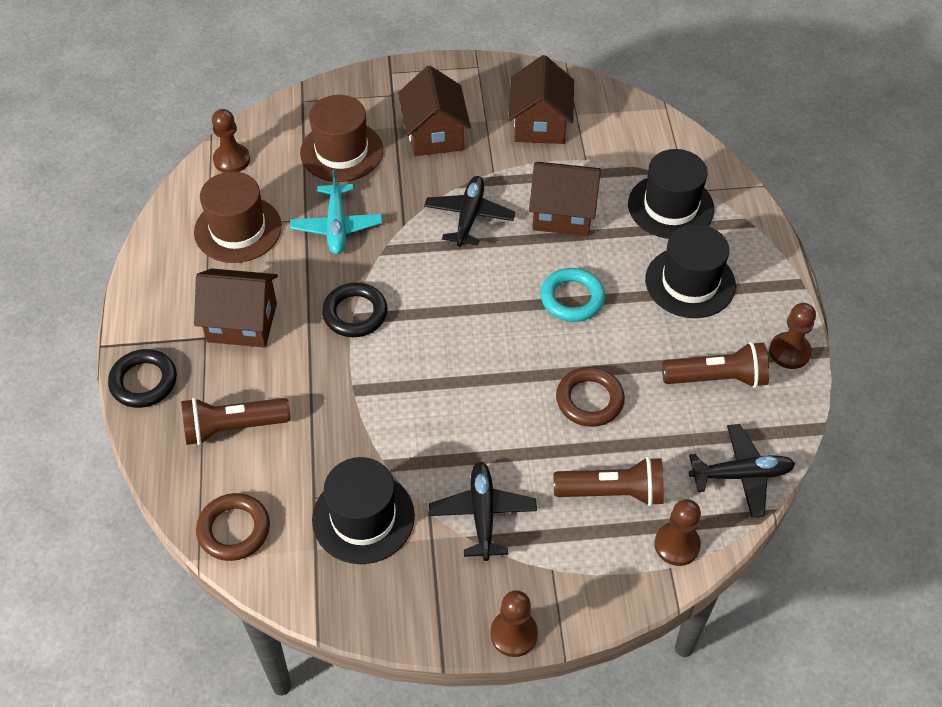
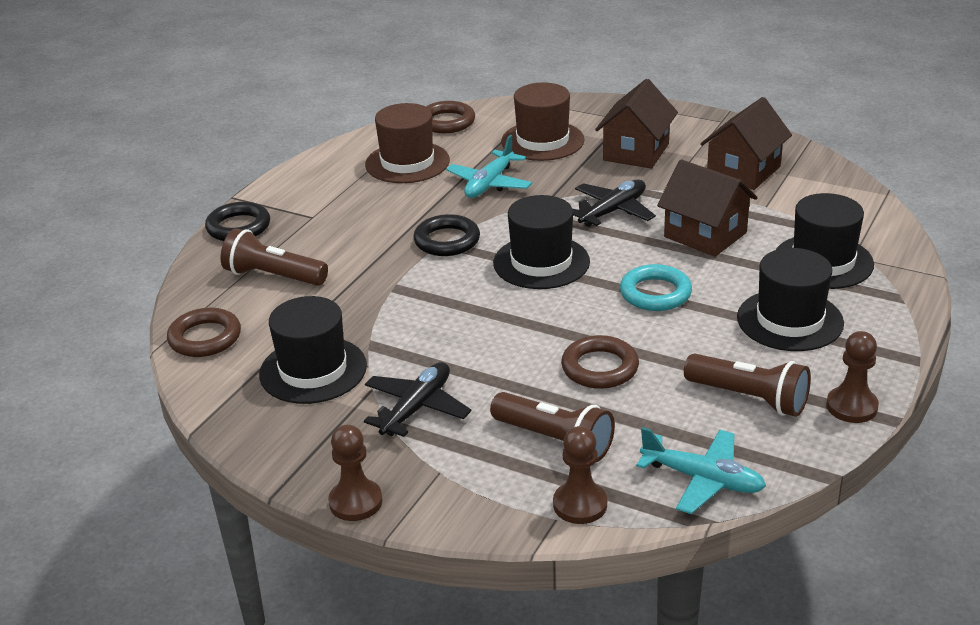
camera: 35 degrees right, 20 degrees down
brown house [194,268,278,347] -> none
brown pawn [212,109,250,173] -> brown ring [426,101,475,133]
black plane [689,424,795,517] -> turquoise plane [636,427,766,514]
none -> black hat [493,195,590,289]

